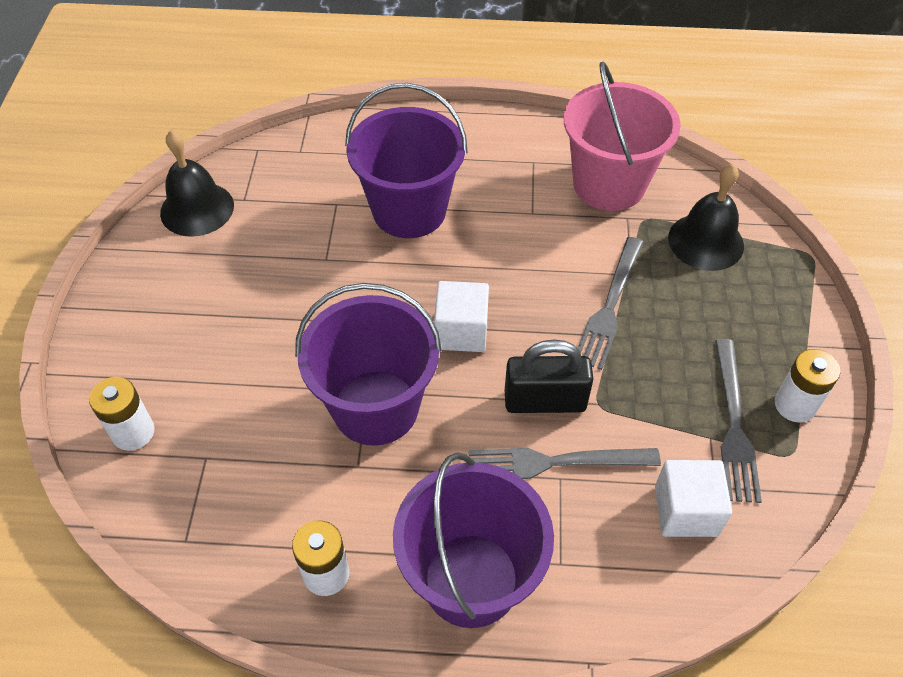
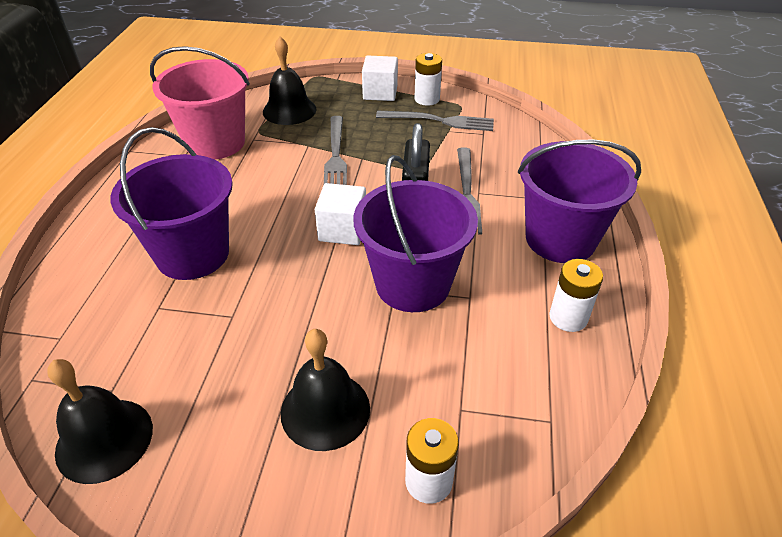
camera: 85 degrees left, 10 degrees down
grey fork [578,237,644,370] -> grey fork turned 60 degrees clockwise [324,116,347,185]
white cube [655,460,732,537] -> white cube moved to [362,55,398,101]
none -> black bell [280,329,370,451]

